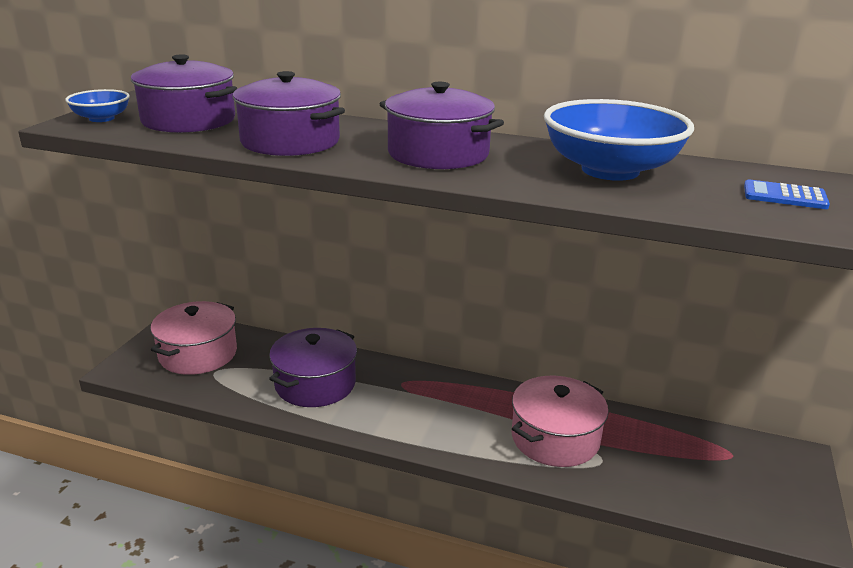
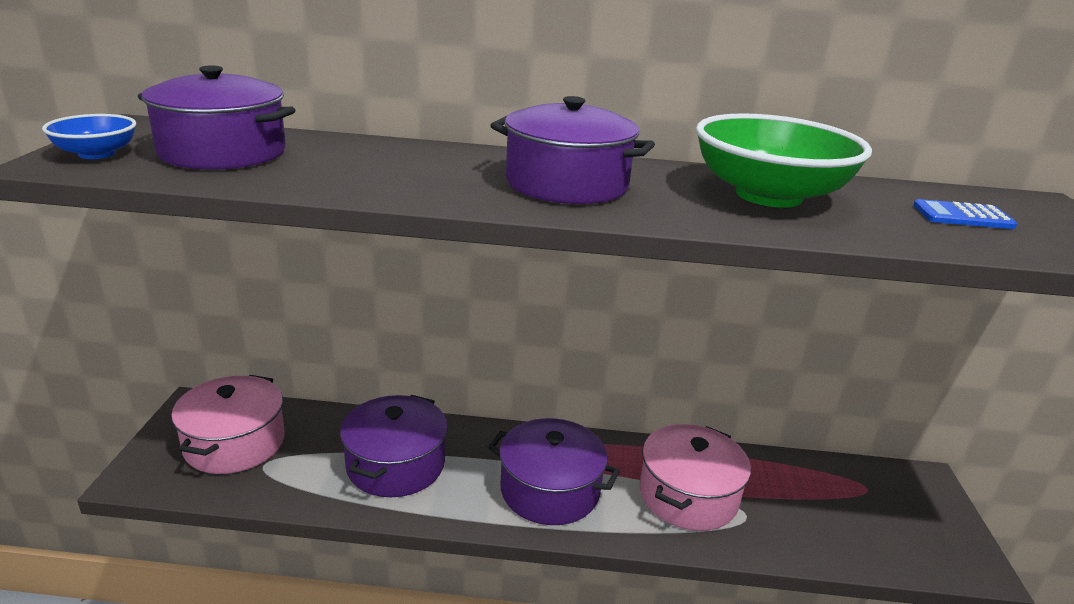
camera: 15 degrees left, 0 degrees up
purple pot [233,71,345,156] -> purple pot moved to [488,418,620,525]
blue bowl [544,99,694,181] -> green bowl [696,113,872,208]

